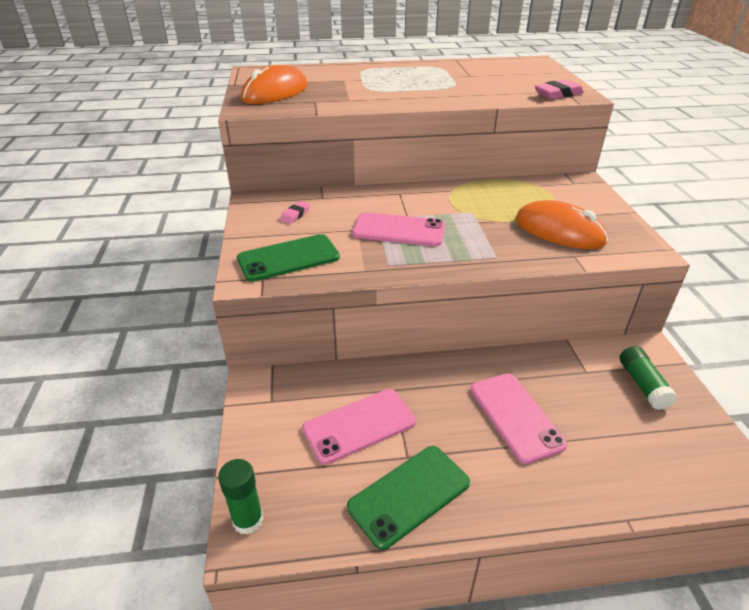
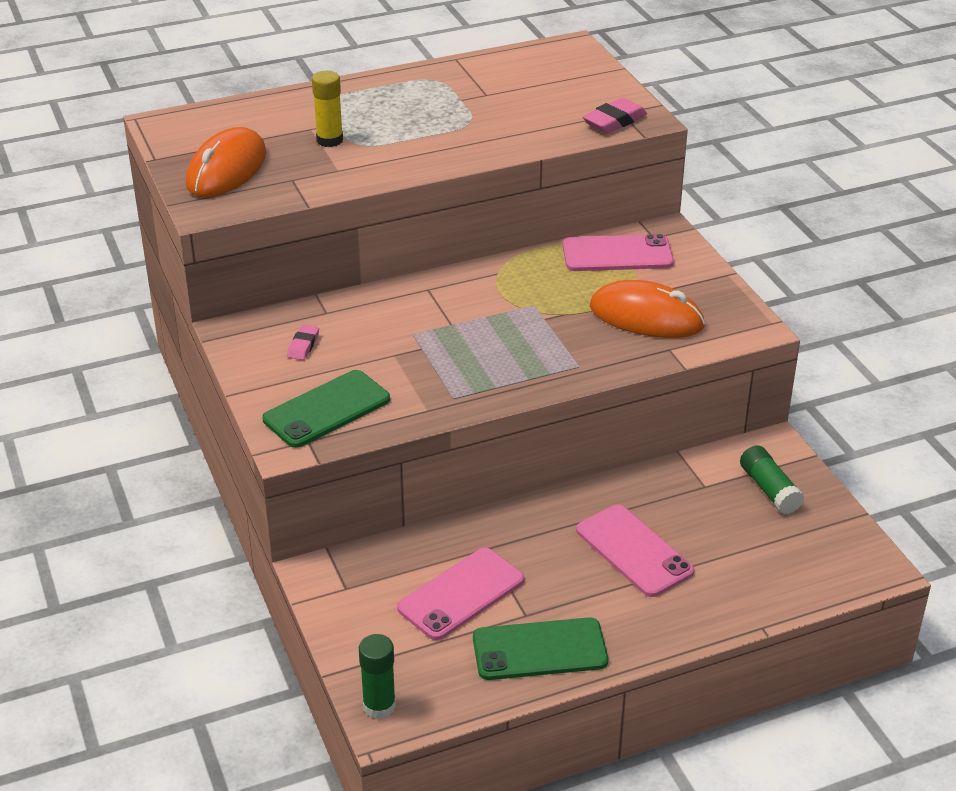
camera: 15 degrees left, 0 degrees up
green phone [347,446,470,550] -> green phone turned 45 degrees clockwise [473,617,608,680]
pink phone [352,212,445,246] -> pink phone moved to [563,234,674,271]
none -> yellow glue stick [312,71,343,147]

